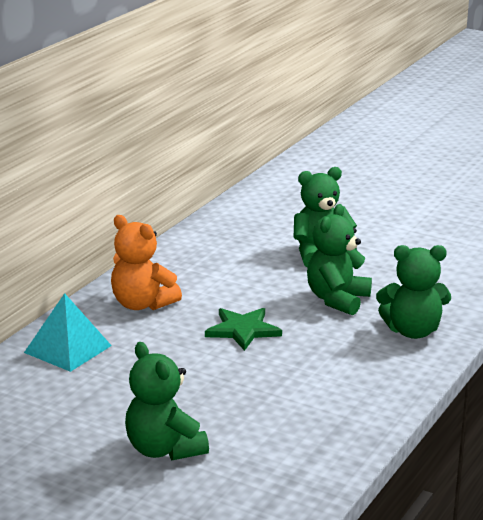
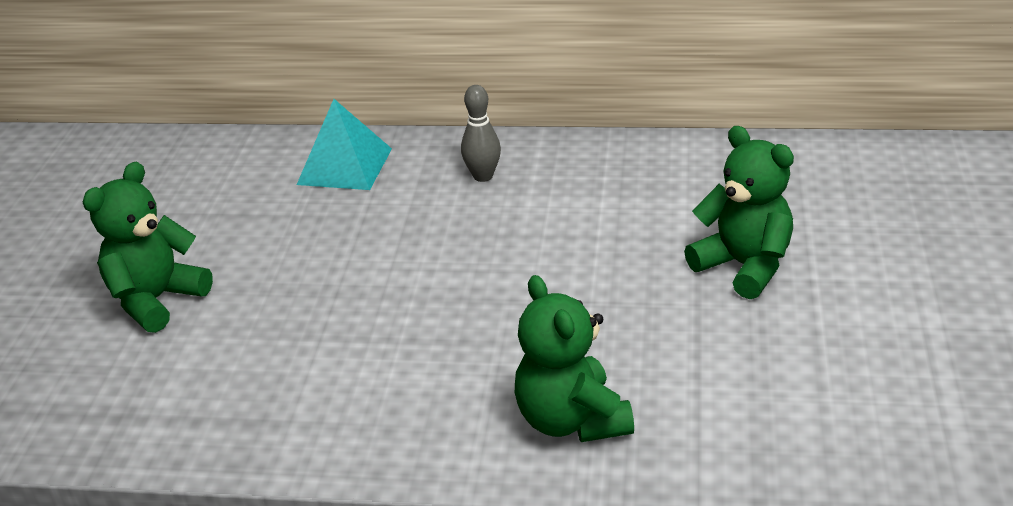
camera: 70 degrees right, 10 degrees up
orange teddy bear [111,215,182,310] -> grey bowling pin [461,85,501,182]
green star [205,308,282,351] -> none
green teddy bear [307,204,372,316] -> none

